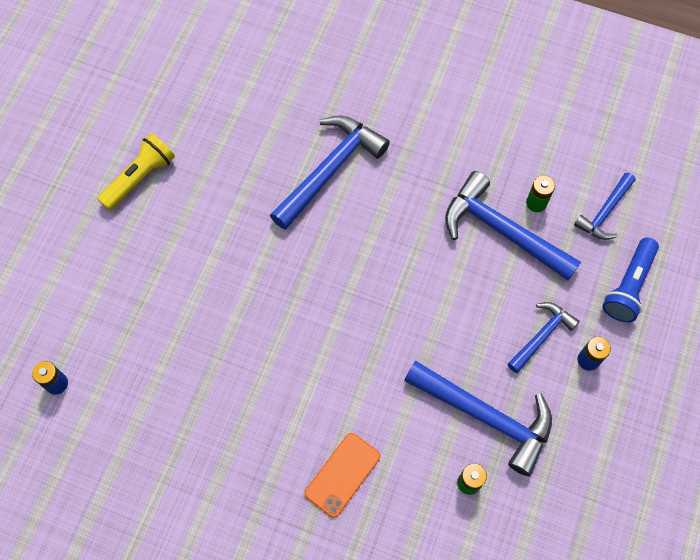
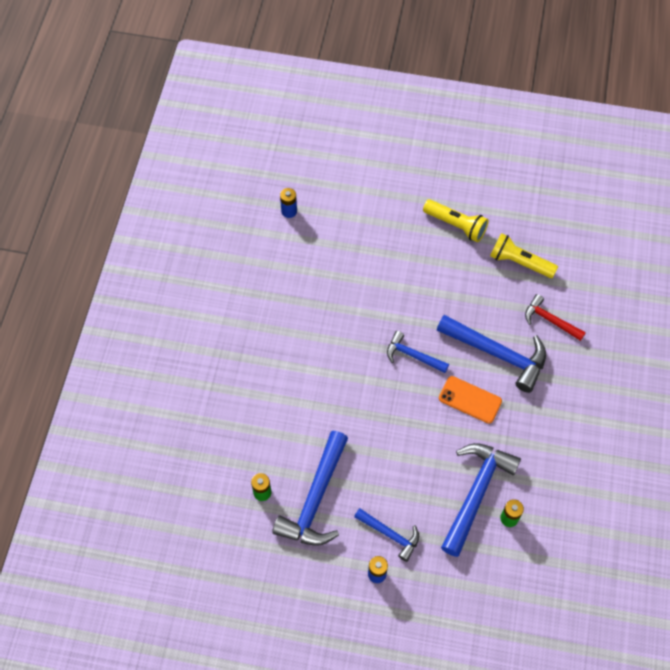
camera: 80 degrees right, 5 degrees down
orange phone [305,433,380,518] -> orange phone moved to [439,376,502,423]
blue hammer [574,172,635,240] -> blue hammer moved to [387,331,449,373]
blue flashlight [602,238,659,322] -> none
none -> yellow flashlight [490,233,558,278]
none -> red hammer [525,294,586,341]

